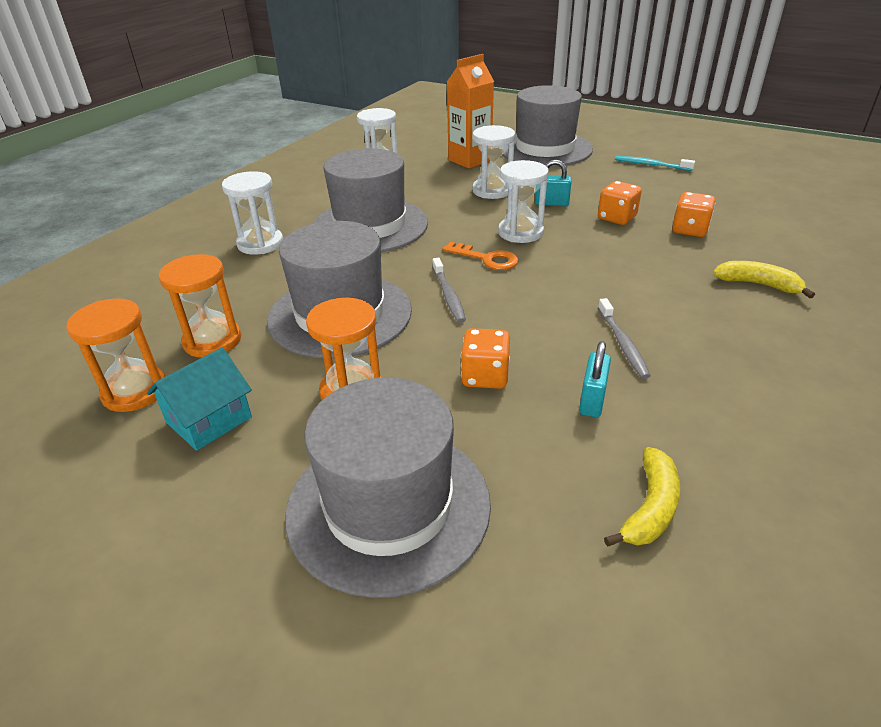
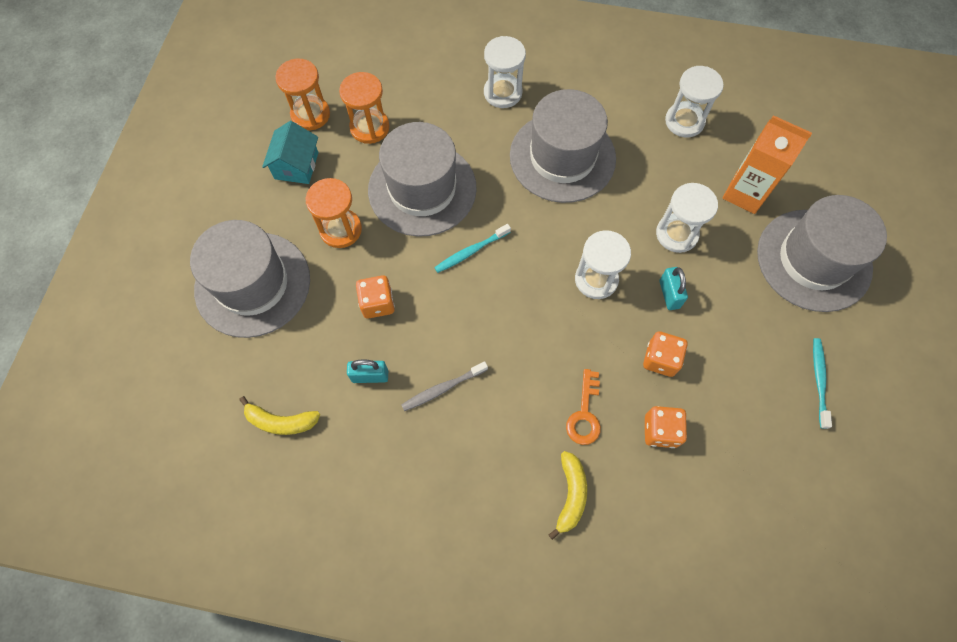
camera: 70 degrees right, 30 degrees up
turquoise house [147,348,252,451] -> turquoise house turned 75 degrees clockwise [262,121,318,184]
grey toothbrush [433,258,466,323] -> turquoise toothbrush [434,224,511,273]
orange key [443,242,519,270] -> orange key moved to [566,369,601,445]

